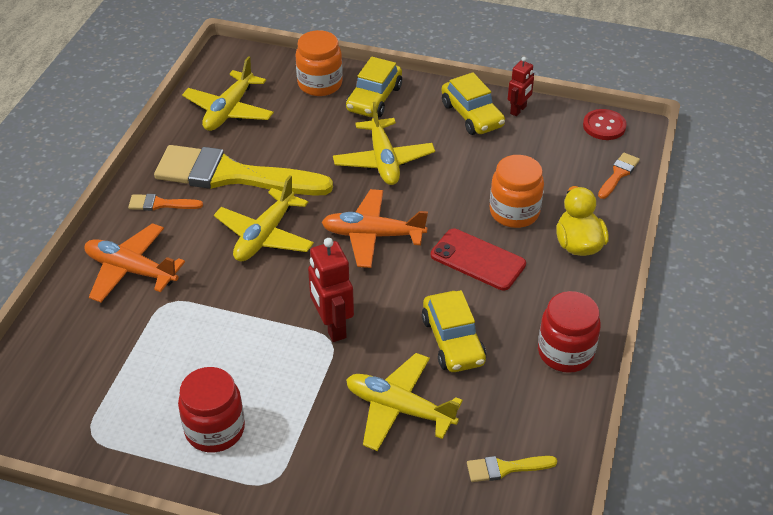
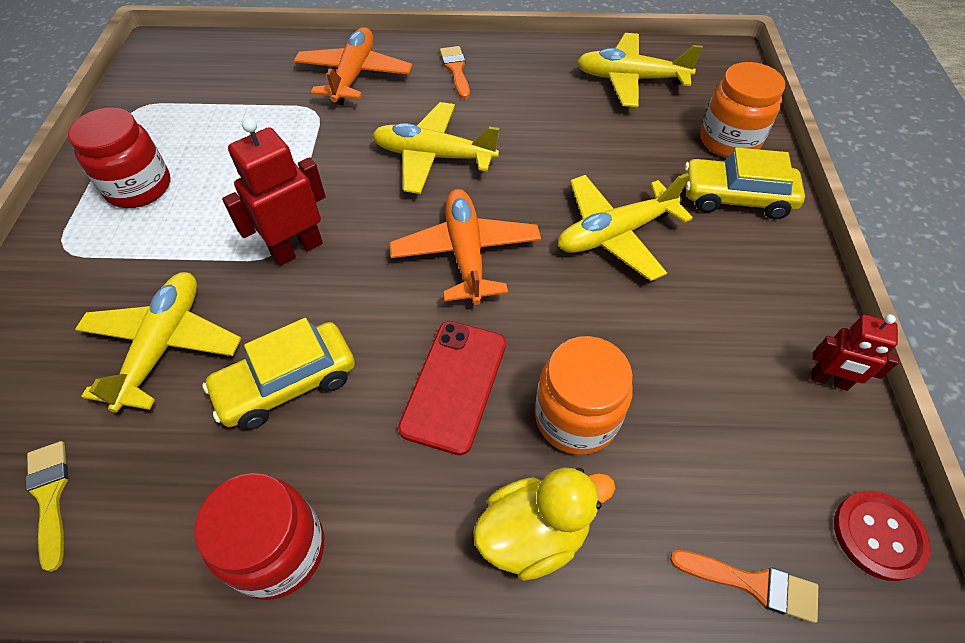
camera: 75 degrees right, 10 degrees up
yellow brush [154,145,333,196] -> none
yellow car [442,72,505,135] -> none

